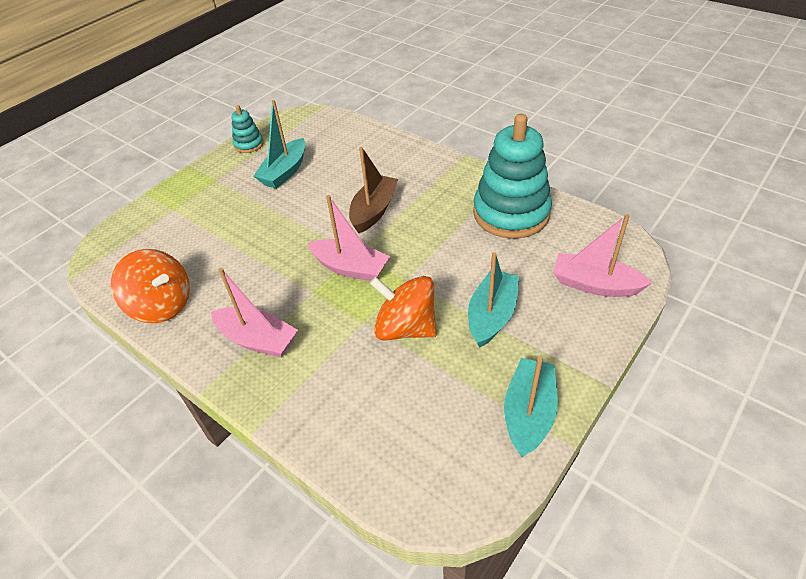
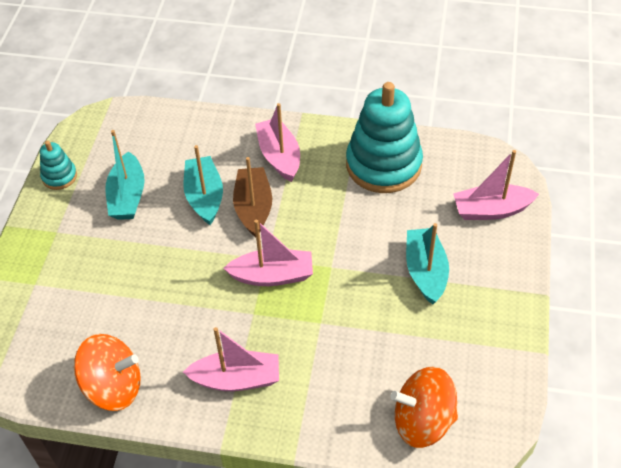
camera: 30 degrees left, 5 degrees up
orange spinning top [370,276,437,340] -> orange spinning top moved to [391,366,458,448]
turquoise boat [504,357,558,457] -> turquoise boat moved to [183,145,223,225]
none -> pink boat [255,103,300,182]

